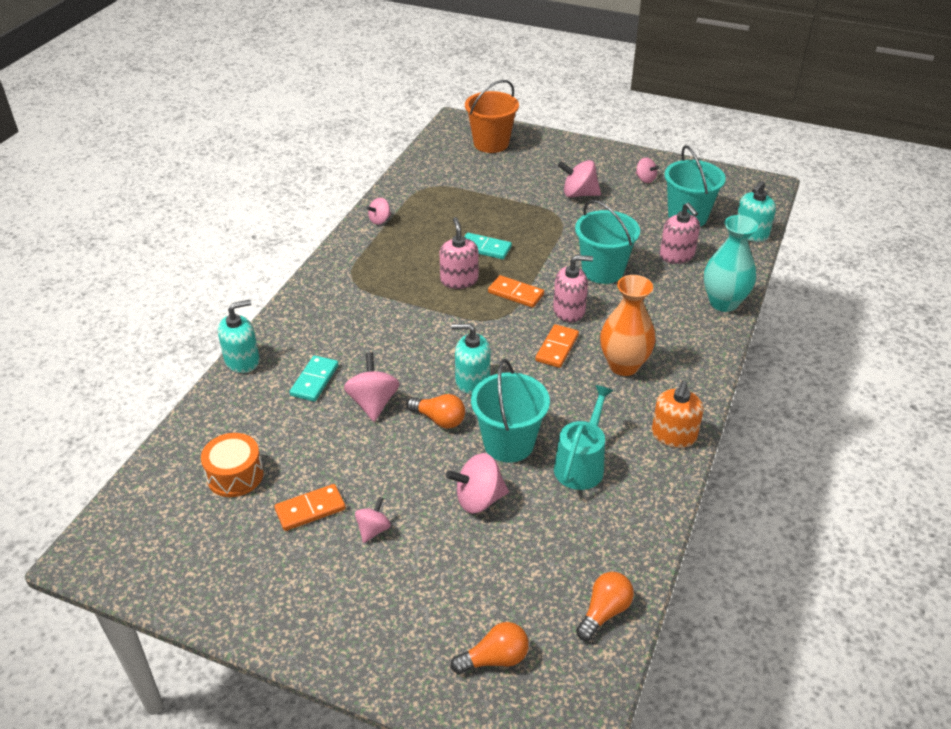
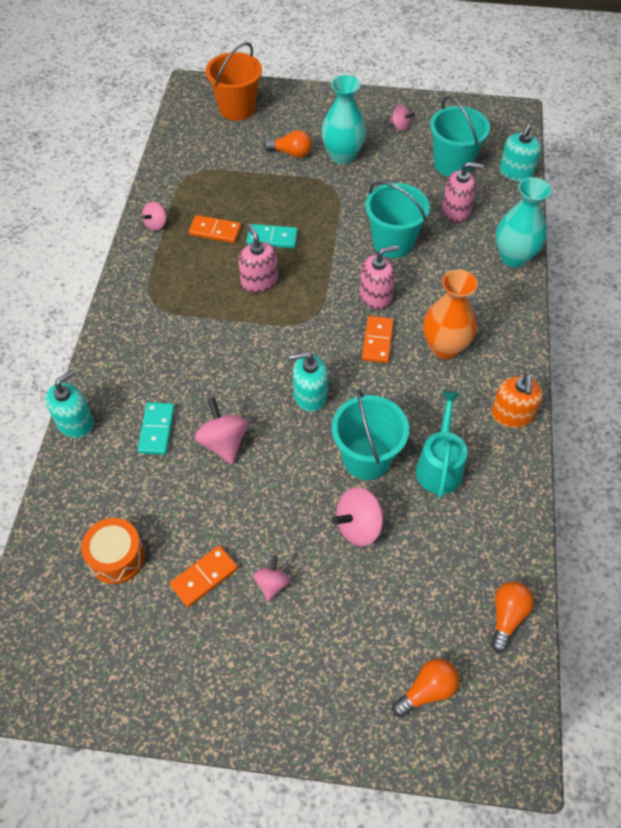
camera: 15 degrees left, 15 degrees up
orange light bulb [407,394,465,429] -> orange light bulb moved to [264,130,312,158]
orange domino [488,275,544,308] -> orange domino moved to [189,215,241,243]
pink spinning top [558,160,601,198] -> turquoise vase [321,75,366,164]
pink soap dispenser [660,202,700,264] -> pink soap dispenser turned 45 degrees counterclockwise [442,162,484,223]

